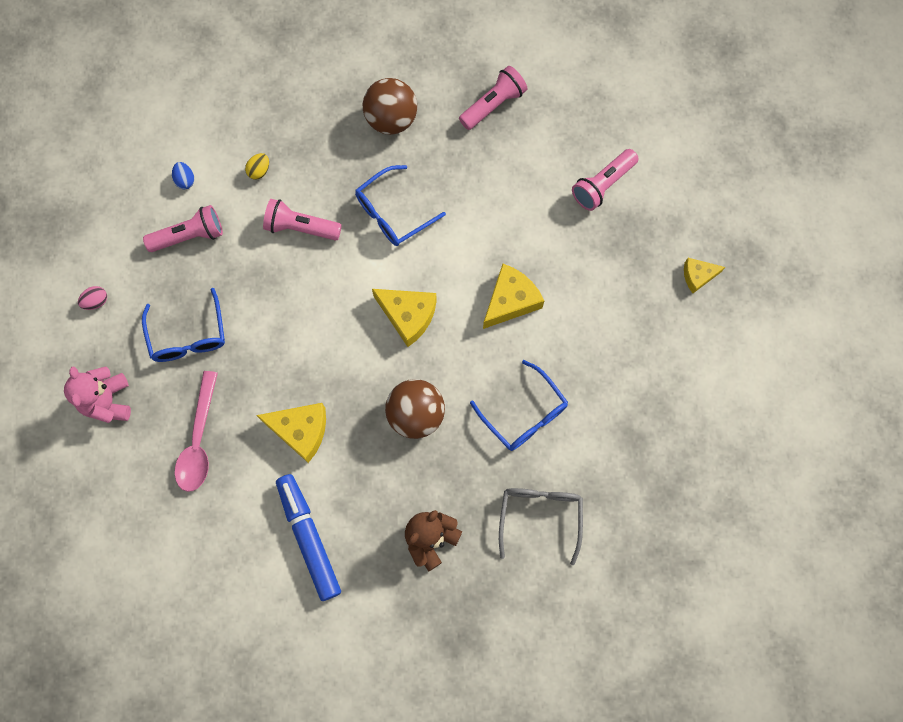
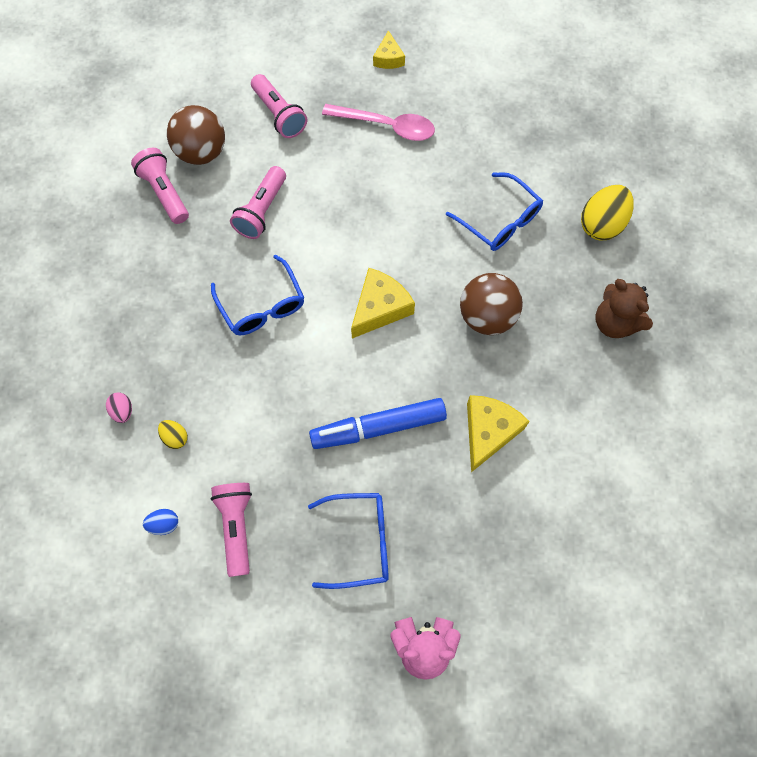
camera: 80 degrees left, 5 degrees down
pink egg [78,286,107,310] -> pink egg moved to [106,392,132,423]
pink spoon [175,371,218,492] -> pink spoon moved to [322,104,435,141]
pink flashlight [263,199,342,241] -> pink flashlight moved to [230,166,286,239]
blue marker [276,474,341,601] -> blue marker moved to [309,398,447,449]
brown ball [363,78,417,135] -> brown ball moved to [167,105,225,165]
blue glasses [470,360,568,451] -> blue glasses turned 75 degrees clockwise [446,172,543,251]
yellow cheese [483,264,544,329] -> none
grey glasses [499,488,583,565] -> yellow egg [581,185,633,241]

